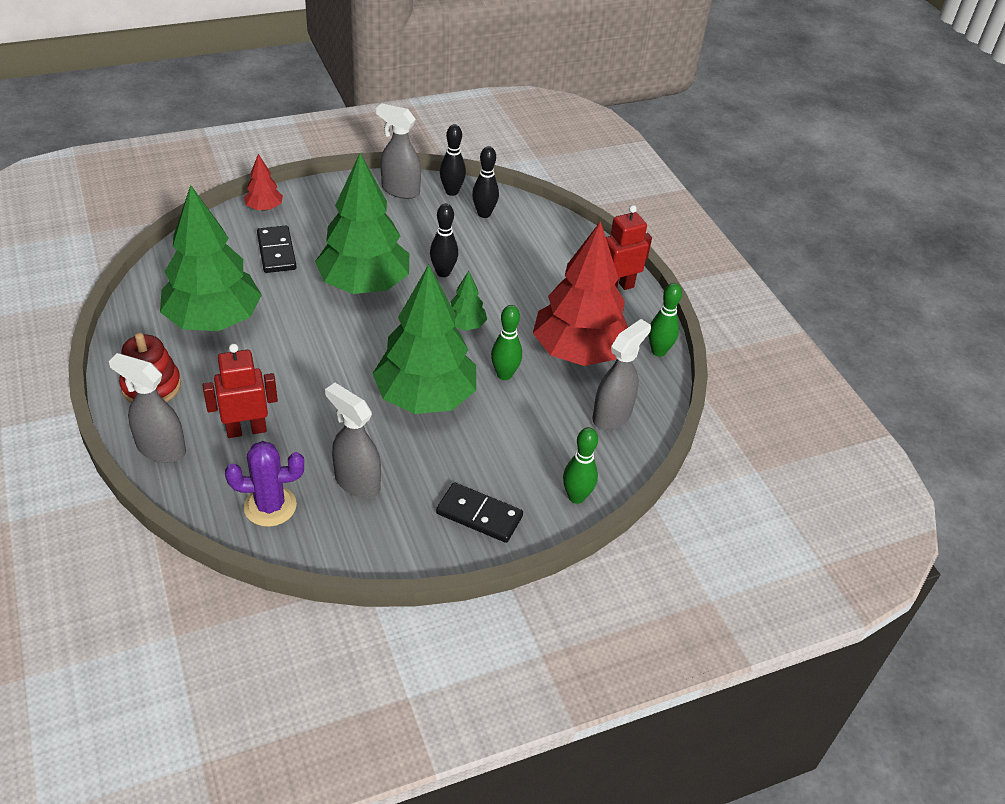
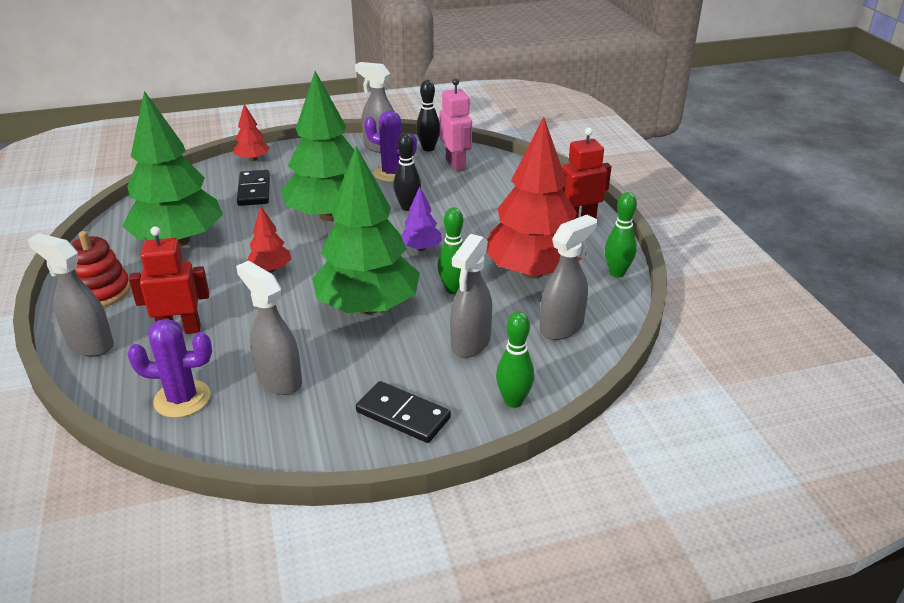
camera: 10 degrees right, 10 degrees down
green tree [450,271,487,331] -> purple tree [401,186,442,251]
black bowling pin [472,146,499,218] -> pink robot [440,78,472,171]
none -> red tree [247,207,291,272]
none -> purple cactus [364,111,417,182]
none -> grey spray bottle [450,234,492,358]

